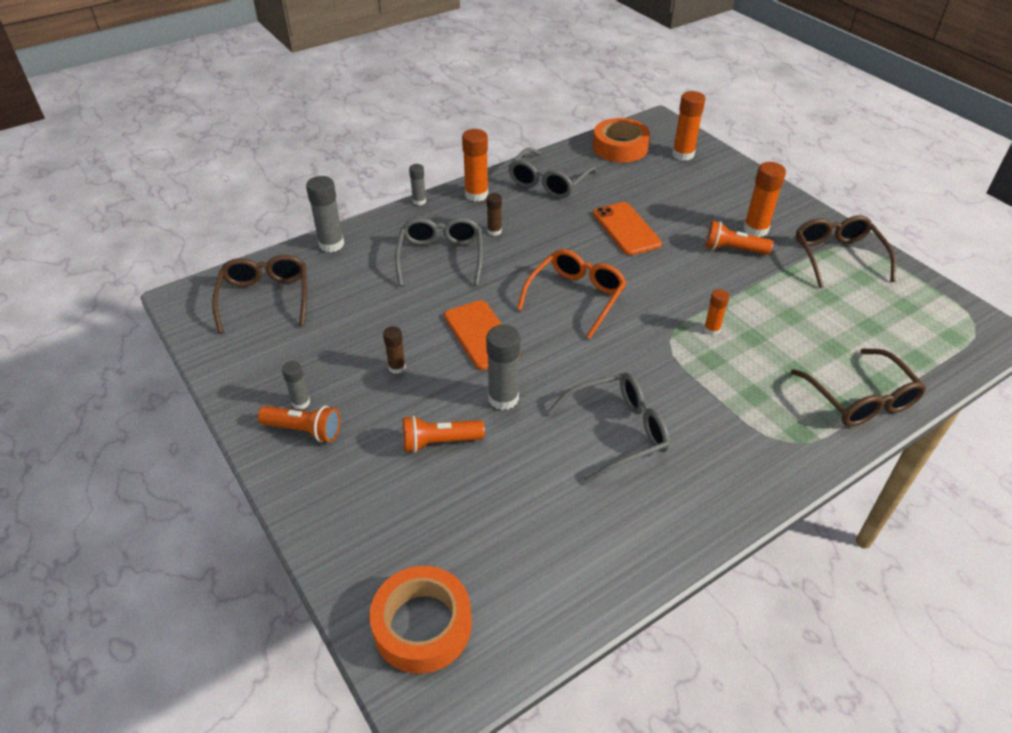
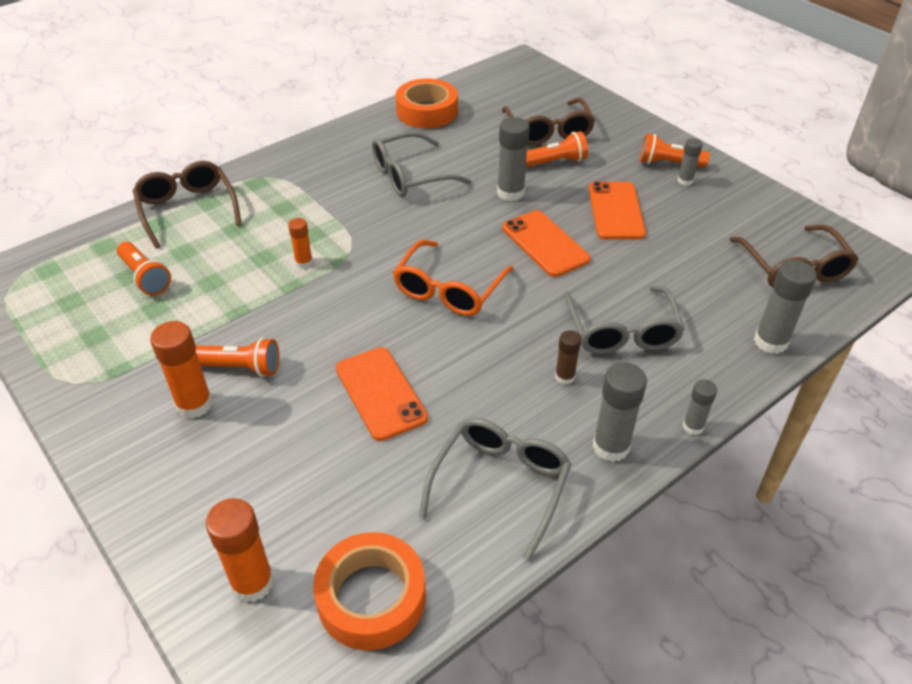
camera: 175 degrees right, 0 degrees up
orange tape [369,566,472,674] -> orange tape moved to [396,78,458,128]
brown glue stick [383,326,406,374] -> orange phone [589,181,646,240]
orange glue stick [462,129,488,202] -> grey glue stick [593,362,647,462]
brown glasses [796,216,896,288] -> brown glasses moved to [502,98,595,145]
none -> orange flashlight [117,242,171,295]

